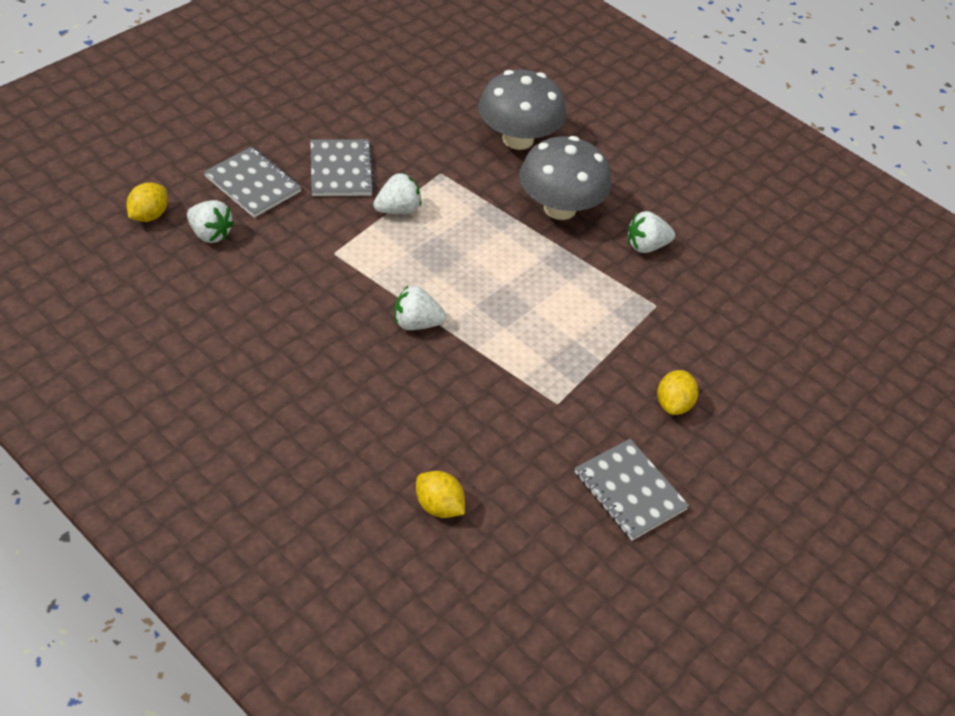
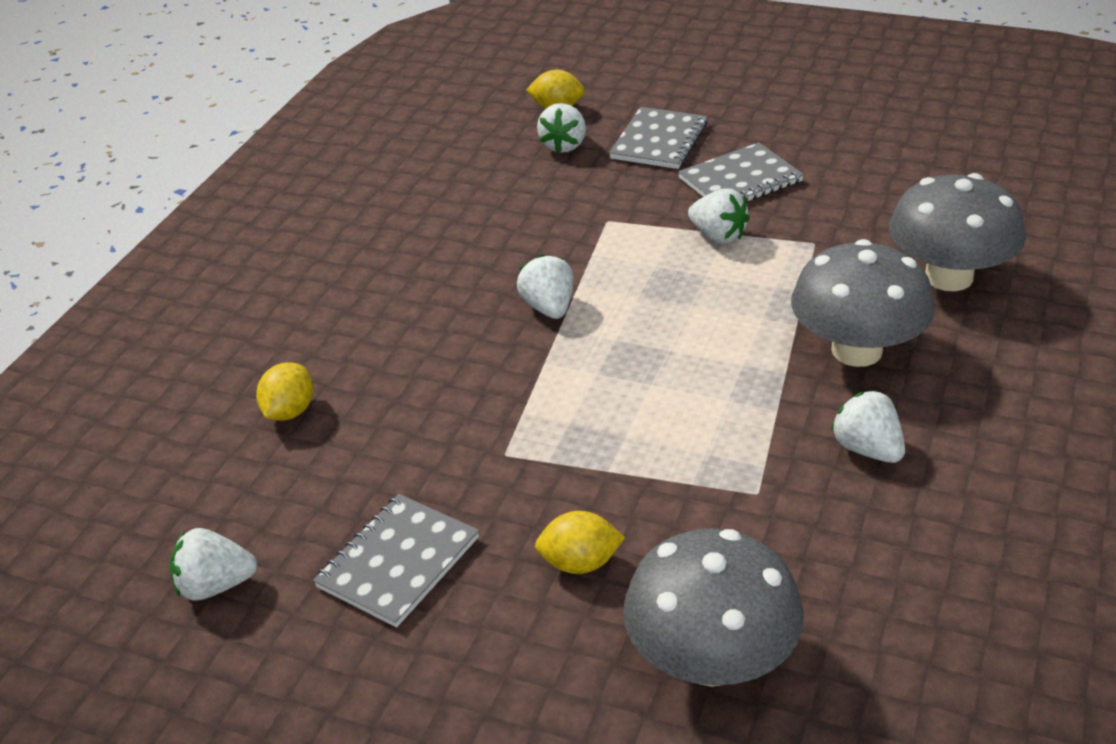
camera: 75 degrees right, 10 degrees down
none -> white strawberry [169,528,258,601]
none -> grey mushroom [623,528,804,687]

